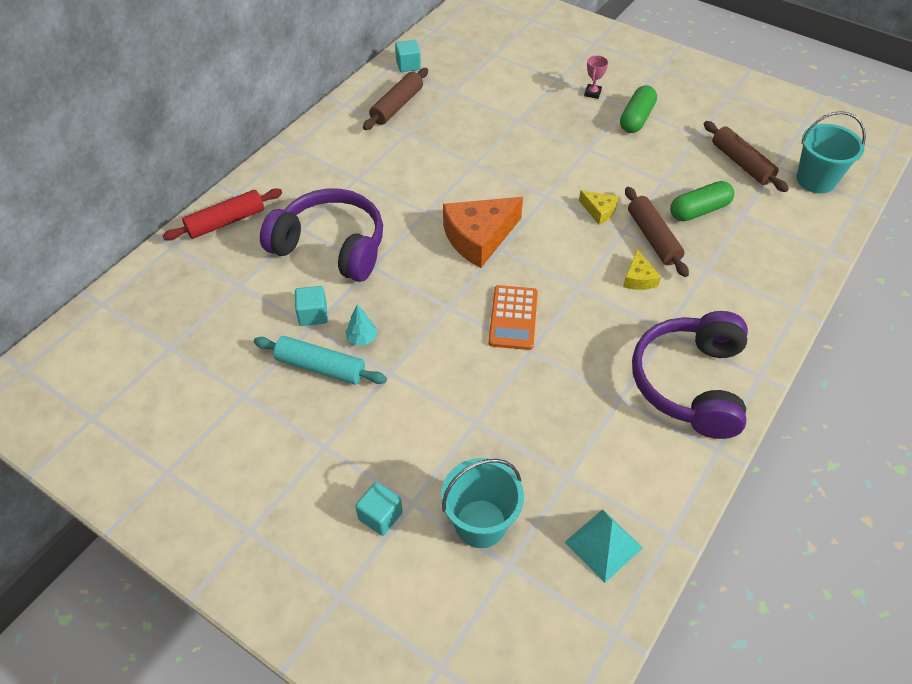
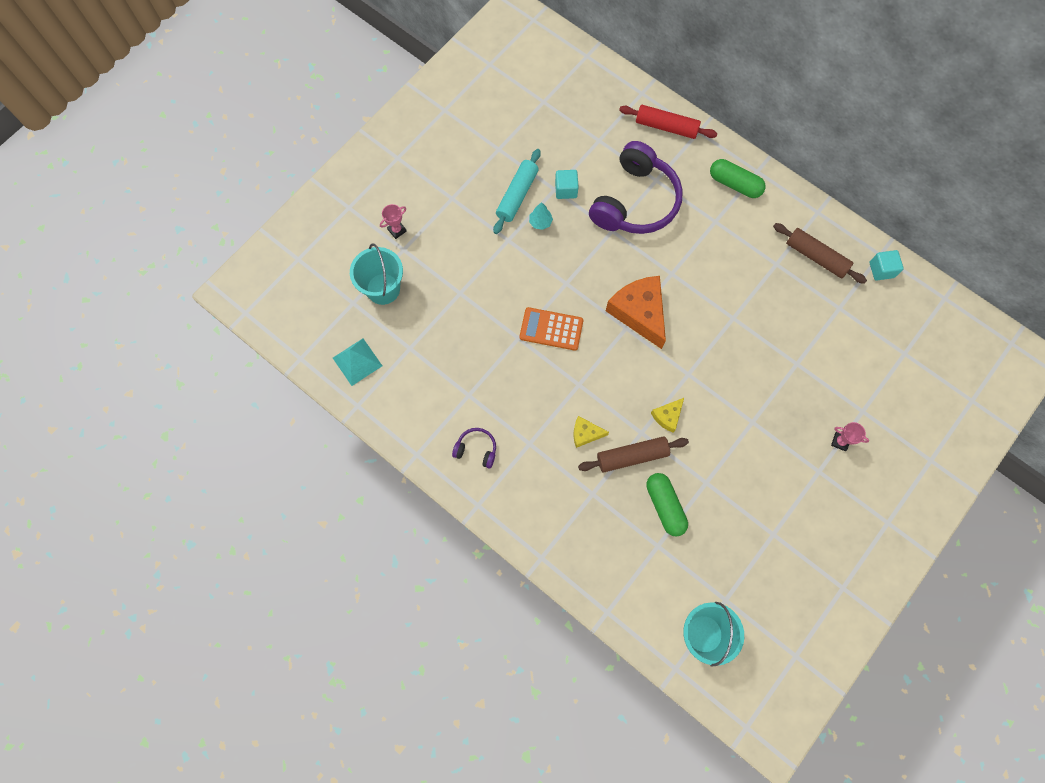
camera: 95 degrees right, 20 degrees up
red rolling pin [163,188,282,241] -> red rolling pin turned 45 degrees counterclockwise [619,105,717,139]
turquoise cube [355,482,403,536] -> pink trophy [380,204,407,239]
green capsule [620,85,657,133] -> green capsule moved to [710,159,766,198]
purple headphones [632,311,748,439] -> purple headphones [452,428,496,468], size x0.43
brown rolling pin [704,121,789,192] -> none

